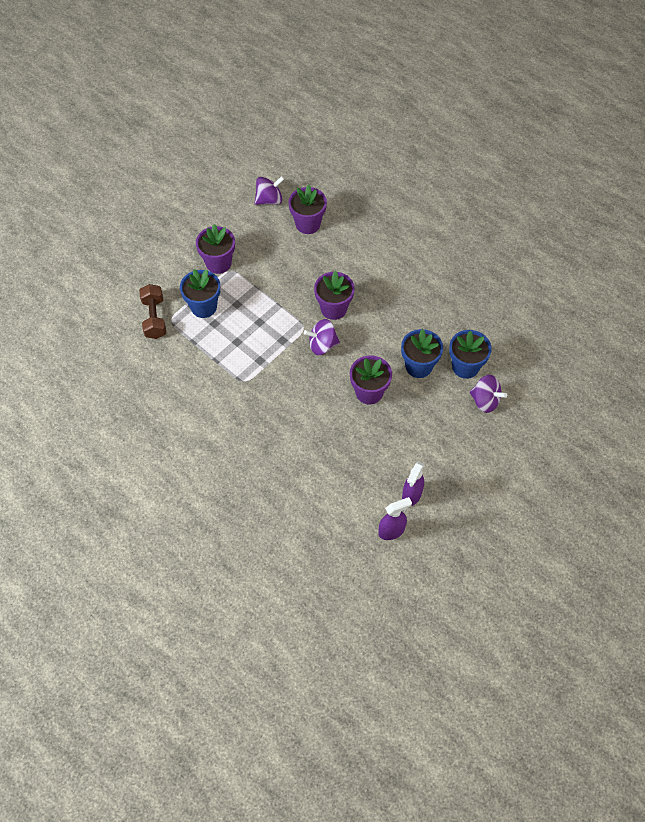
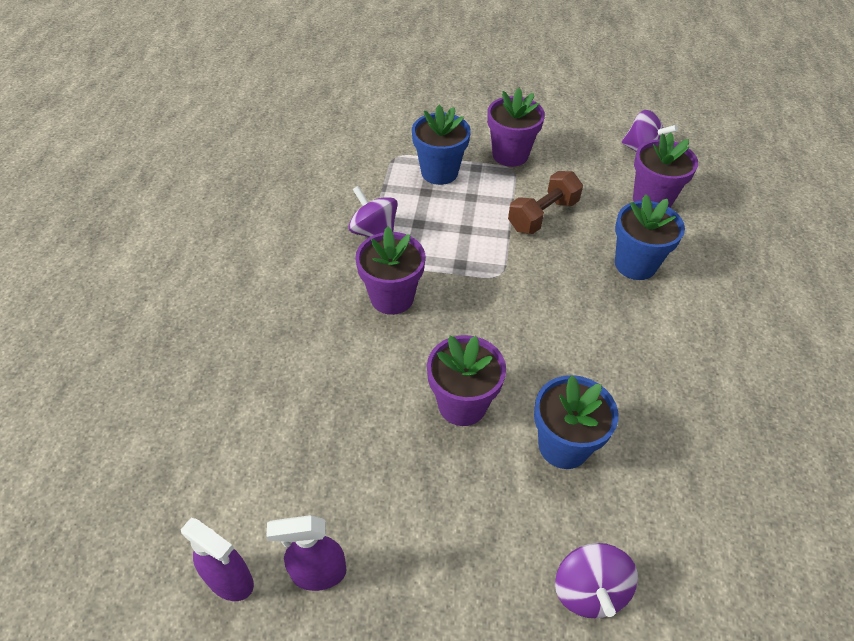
camera: 55 degrees right, 10 degrees down
brown dumbbell [139,284,166,339] -> brown dumbbell moved to [508,171,583,234]
purple spinning top [304,319,340,355] -> purple spinning top moved to [348,186,398,237]
purple flower pot [314,271,355,320] -> purple flower pot moved to [355,226,425,315]
blue flower pot [449,330,492,379] -> blue flower pot moved to [615,194,685,280]

